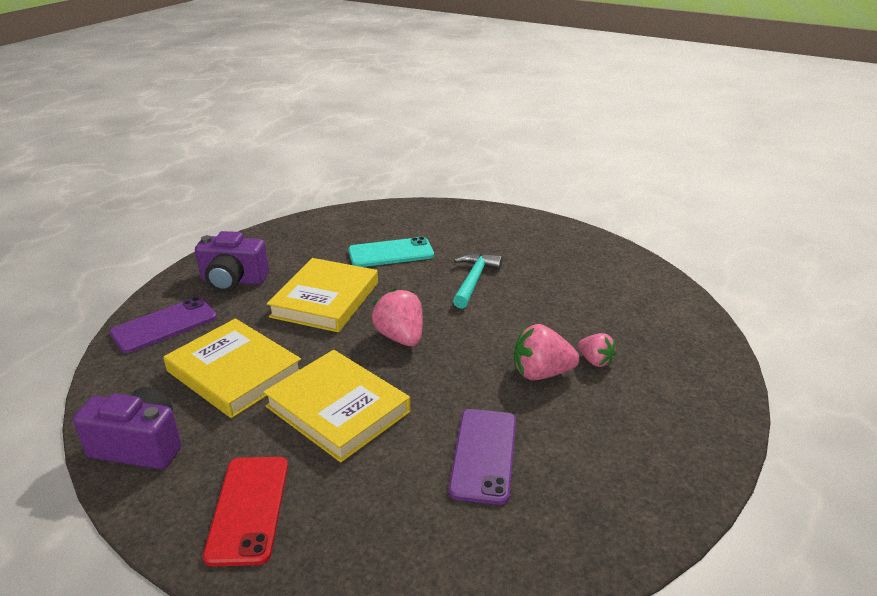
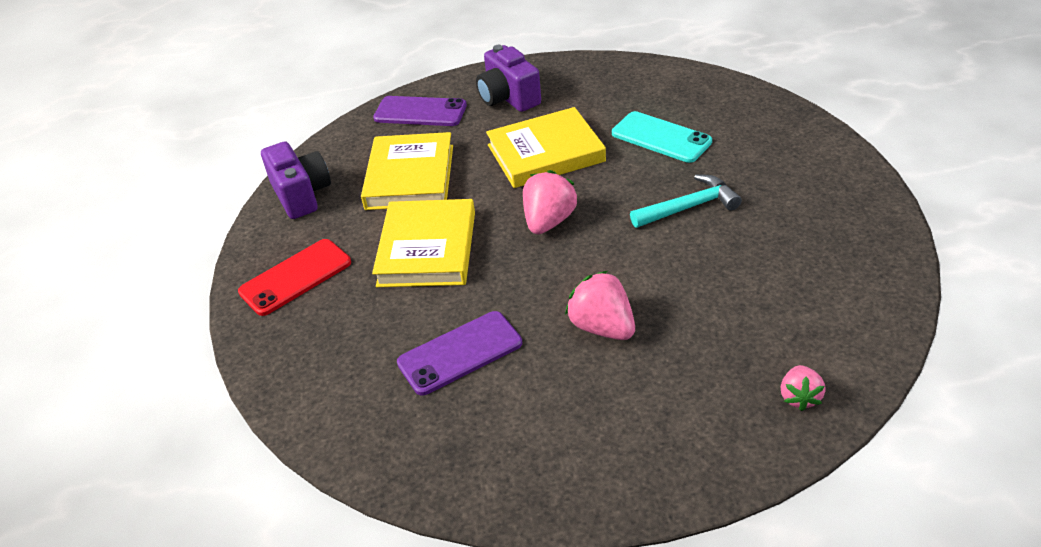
camera: 55 degrees right, 10 degrees up
pink strawberry [578,333,616,367] -> pink strawberry moved to [780,365,826,411]

